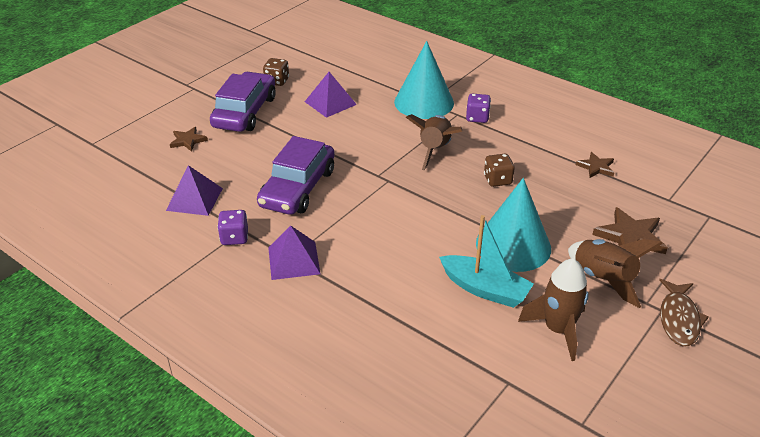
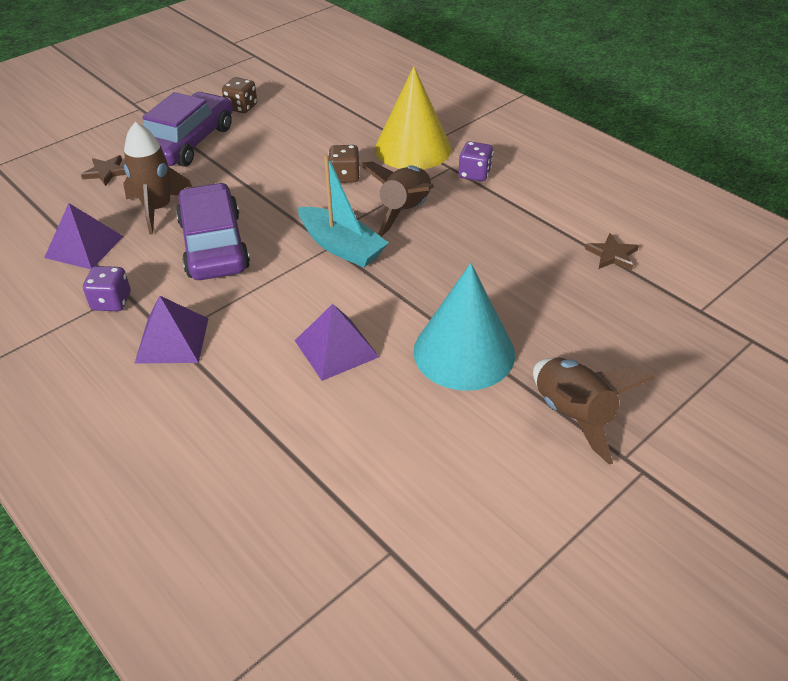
camera: 10 degrees right, 5 degrees up
purple car [257,136,335,215] -> purple car turned 135 degrees clockwise [176,183,250,280]
purple pyramid [305,72,357,118] -> purple pyramid moved to [295,304,379,381]
turquoise cone [394,41,454,119] -> yellow cone [375,66,451,170]
turquoise boat [439,215,534,308] -> turquoise boat moved to [298,154,389,267]
brown dice [484,154,515,187] -> brown dice moved to [329,145,360,183]
brown rocket [518,258,589,361] -> brown rocket moved to [123,122,192,234]
brown star [592,207,668,254] -> none
brown fish [659,279,709,346] -> none

